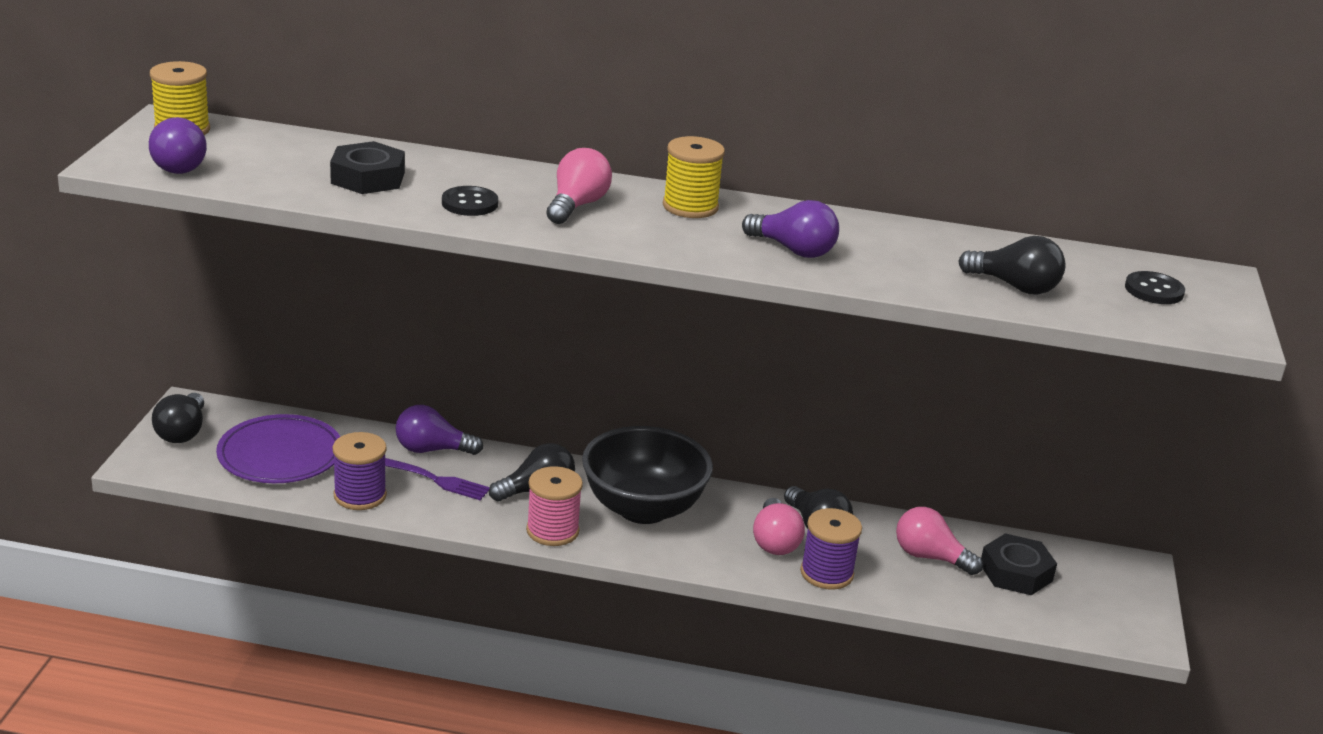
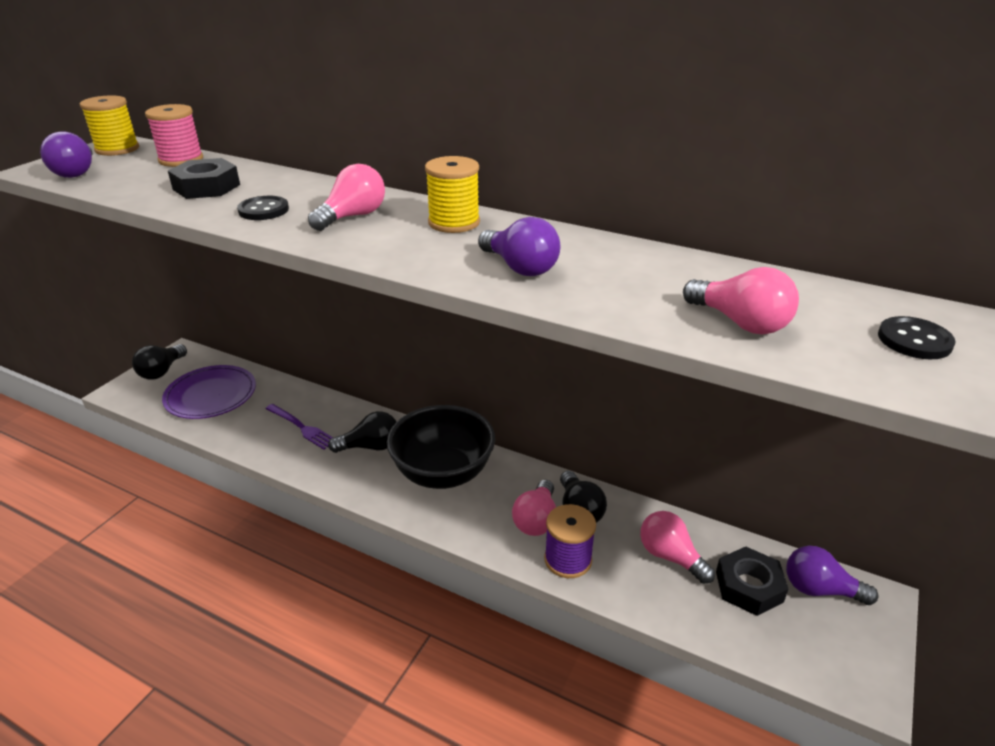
camera: 20 degrees right, 5 degrees up
purple spool [333,432,387,510] -> none
purple light bulb [396,405,483,455] -> purple light bulb moved to [786,545,878,605]
pink spool [526,466,583,546] -> pink spool moved to [145,104,203,167]
black light bulb [958,236,1065,294] -> pink light bulb [683,267,799,334]

